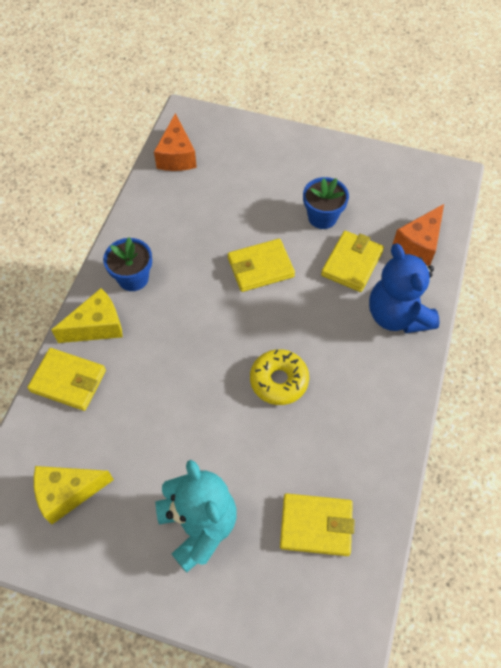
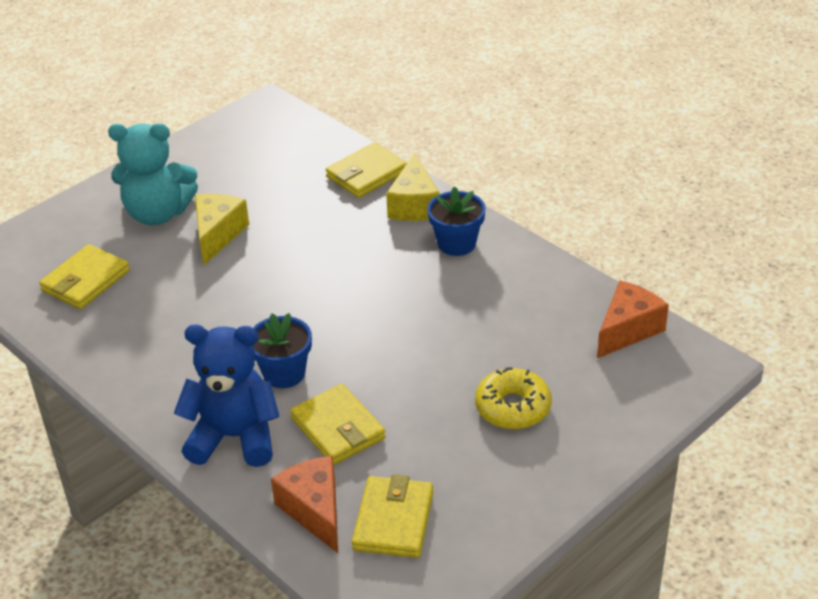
camera: 120 degrees right, 20 degrees down
yellow cheese [34,466,114,524] -> yellow cheese moved to [195,194,249,265]
orange cheese [154,113,197,171] -> orange cheese turned 105 degrees clockwise [597,280,669,358]
yellow wallet [228,239,295,292] -> yellow wallet moved to [352,474,433,558]
yellow donut [250,349,309,405] -> yellow donut moved to [475,367,552,429]
blue flower pot [303,177,349,229] -> blue flower pot moved to [253,313,312,388]

